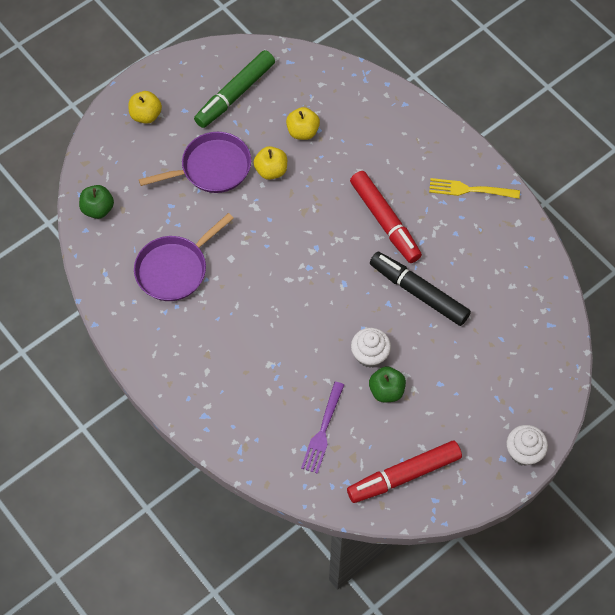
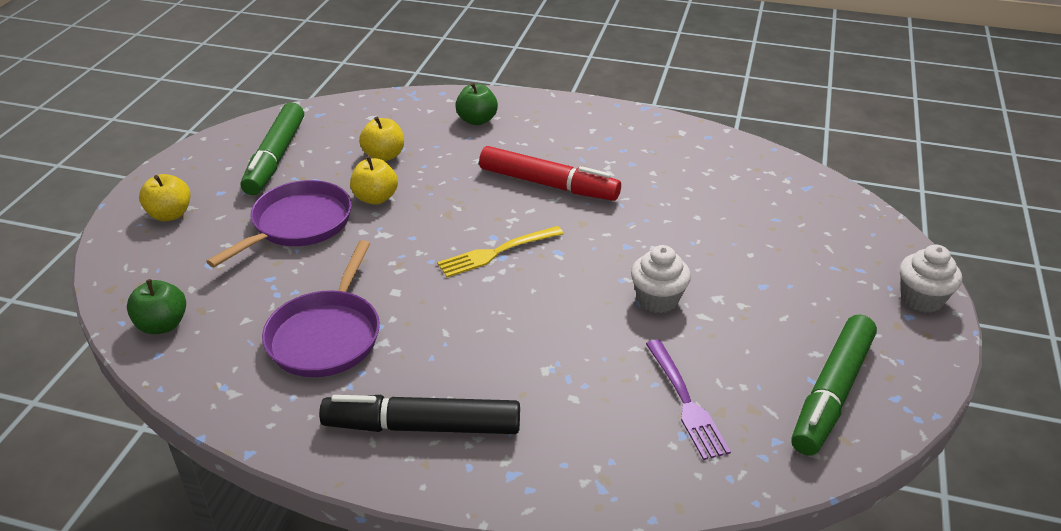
camera: 35 degrees left, 25 degrees down
red marker [347,440,462,503] -> green marker [791,314,877,456]
green apple [369,366,406,403] -> green apple moved to [455,82,498,125]
black marker [370,252,471,326] -> black marker moved to [319,395,520,434]
yellow fork [429,178,520,199] -> yellow fork moved to [437,226,564,277]

